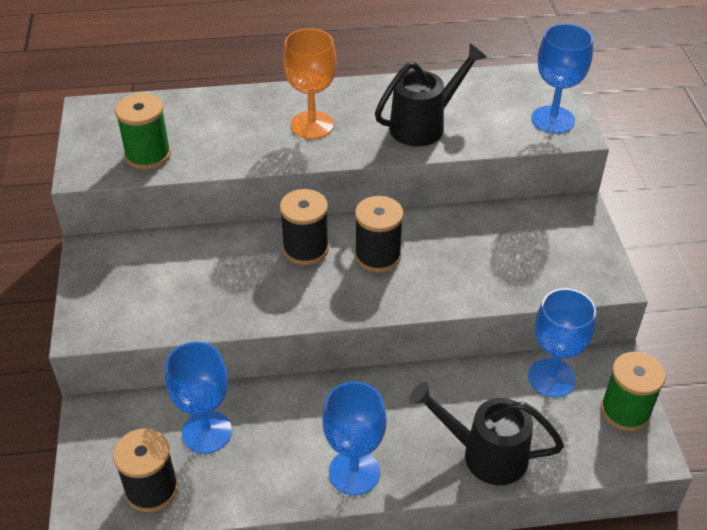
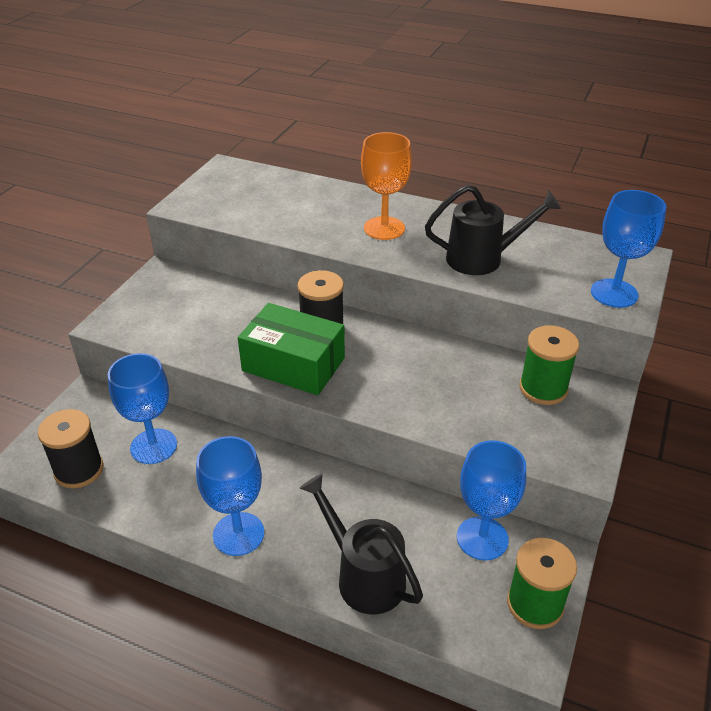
camera: 30 degrees right, 5 degrees down
green spool [115,93,171,169] -> green spool moved to [519,325,579,405]
black spool [355,196,404,272] -> none
none -> green box [238,303,345,395]

